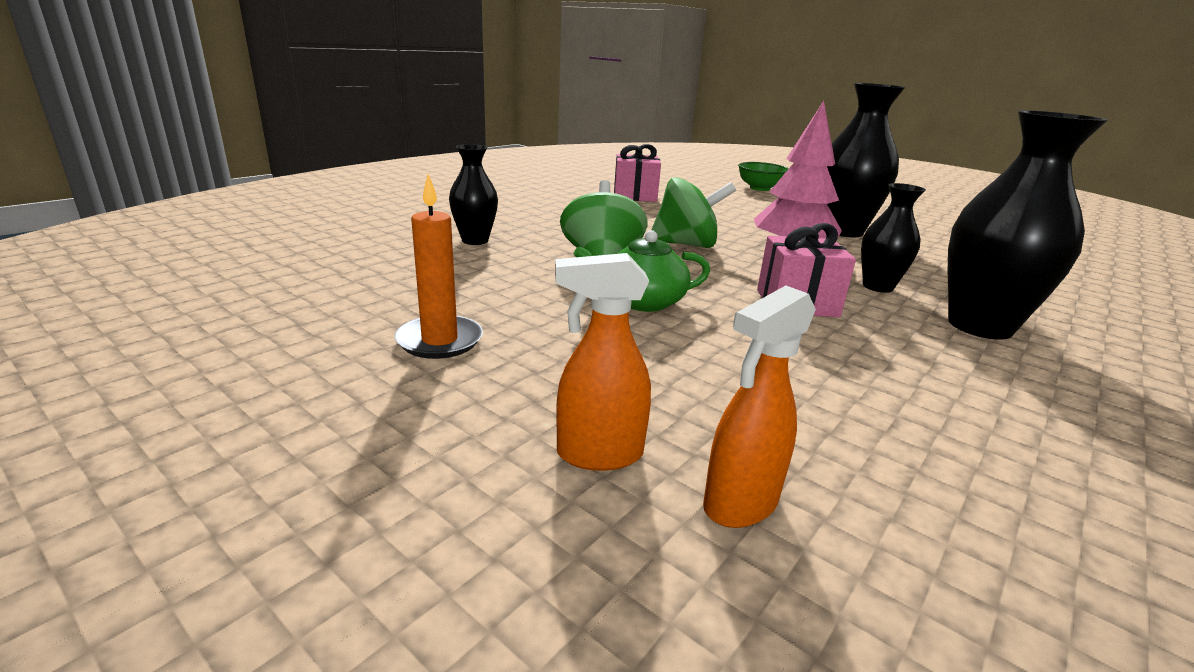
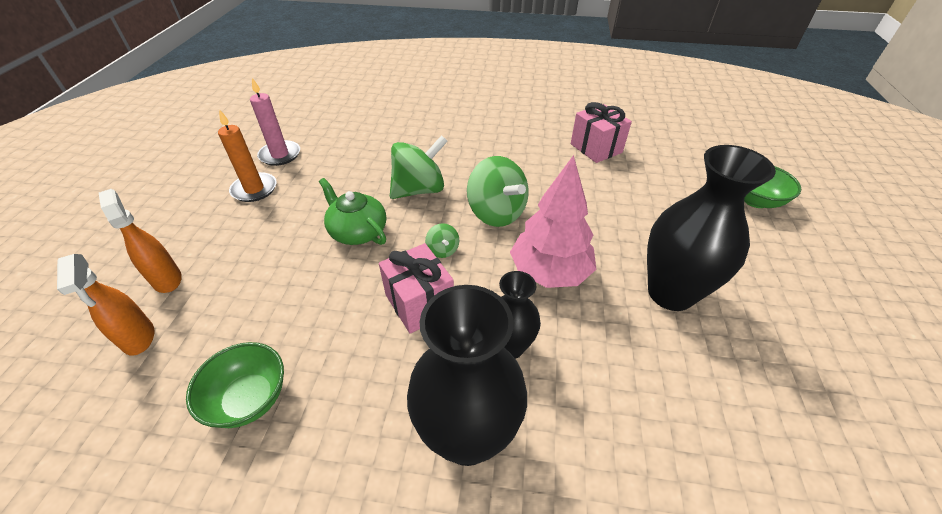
camera: 60 degrees right, 20 degrees up
black vase [449,144,498,245] -> none
orange spray bottle [703,286,816,528] -> orange spray bottle turned 135 degrees counterclockwise [57,254,155,356]
none -> green bowl [186,342,284,428]
none -> pink candle [250,78,300,166]
none -> green spinning top [425,223,459,258]

